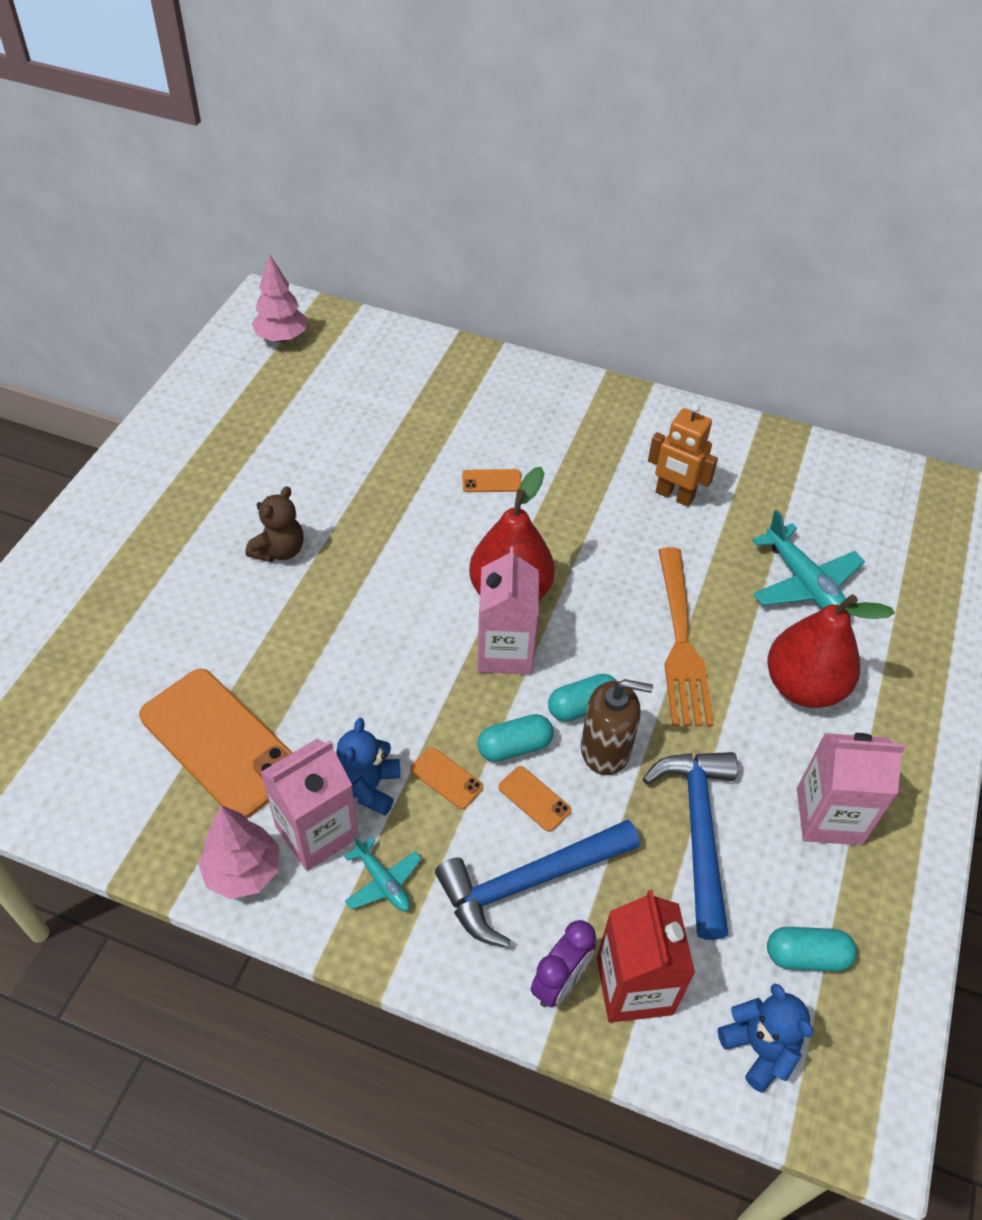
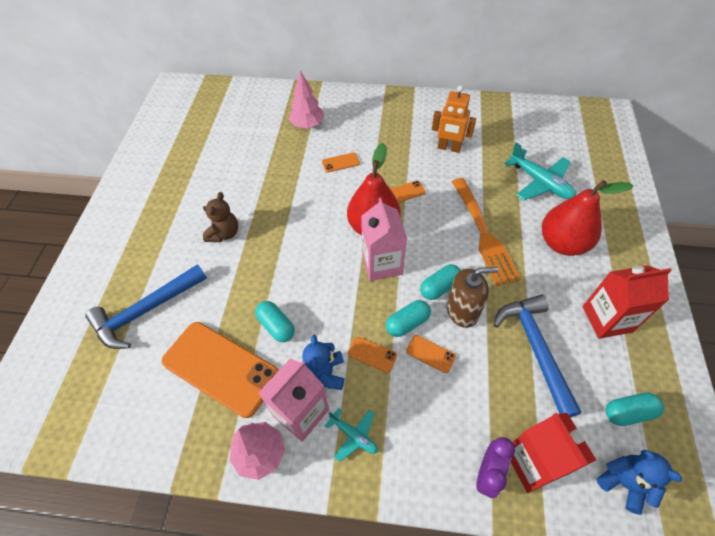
camera: 10 degrees left, 5 degrees up
pink tree [252,254,307,342] -> pink tree moved to [289,71,324,128]
blue hammer [435,820,640,948] -> blue hammer moved to [85,264,207,349]
pink carton [797,733,905,845] -> red carton [583,265,671,339]
none -> turquoise capsule [255,301,295,342]
none -> orange phone [391,181,426,203]

